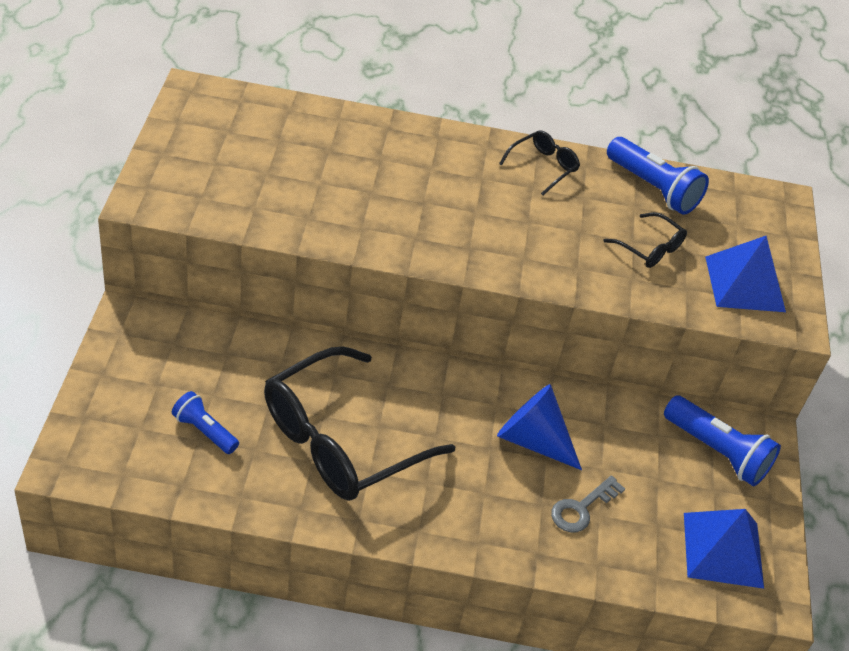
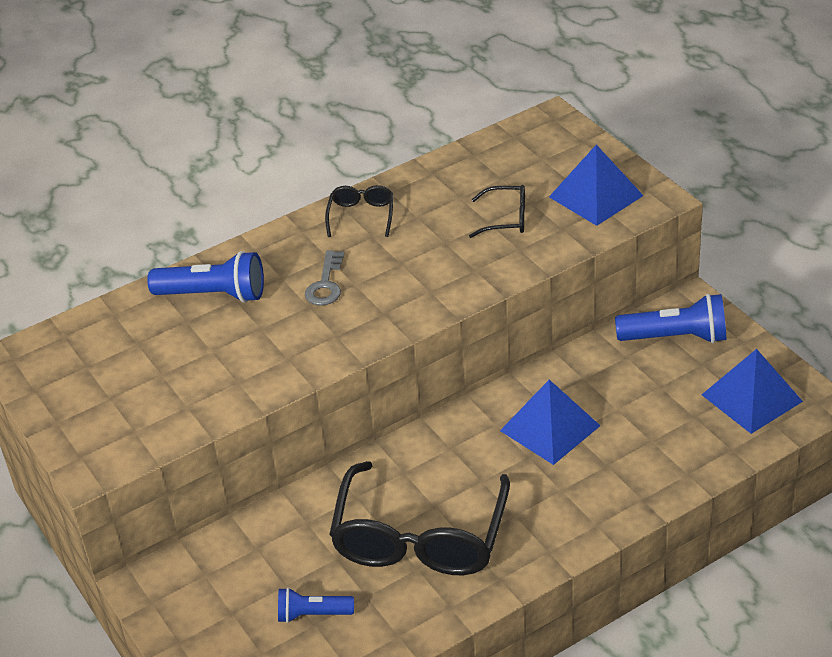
camera: 30 degrees left, 5 degrees down
blue cone [497,384,582,470] -> blue pyramid [500,380,601,465]
grey key [551,475,625,532] -> grey key moved to [305,251,344,306]
blue flashlight [607,137,709,215] -> blue flashlight moved to [147,251,264,303]

